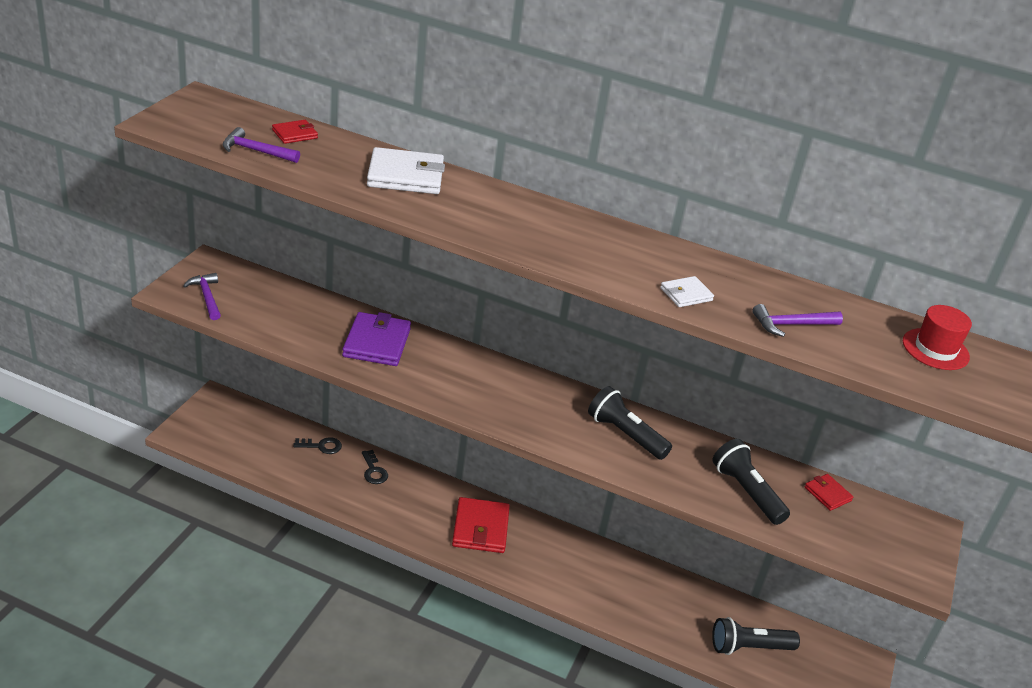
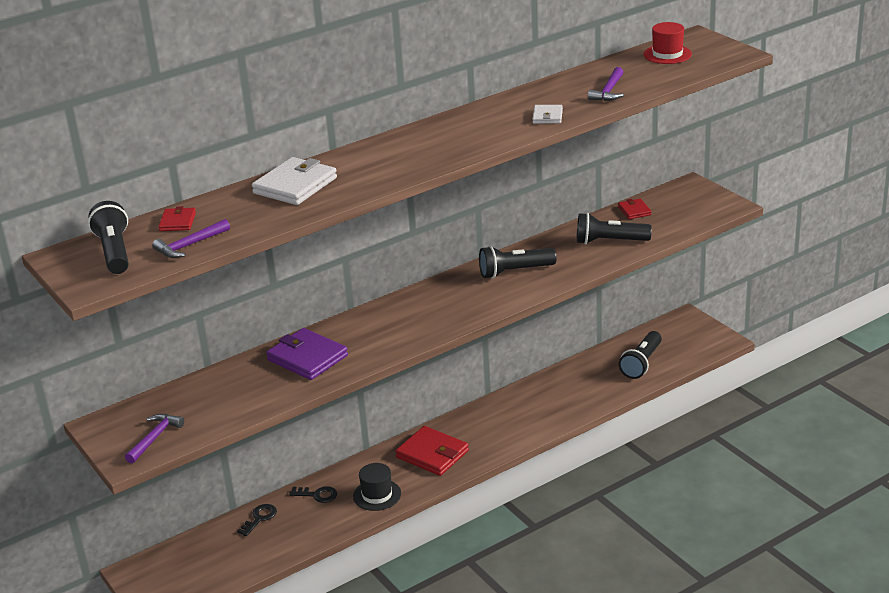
camera: 50 degrees left, 5 degrees down
purple hammer [183,273,221,320] -> purple hammer turned 105 degrees clockwise [125,414,184,463]
red wallet [805,474,853,511] -> red wallet turned 75 degrees clockwise [618,199,652,219]
none -> black flashlight [88,201,129,274]
none -> black hat [353,463,401,511]

